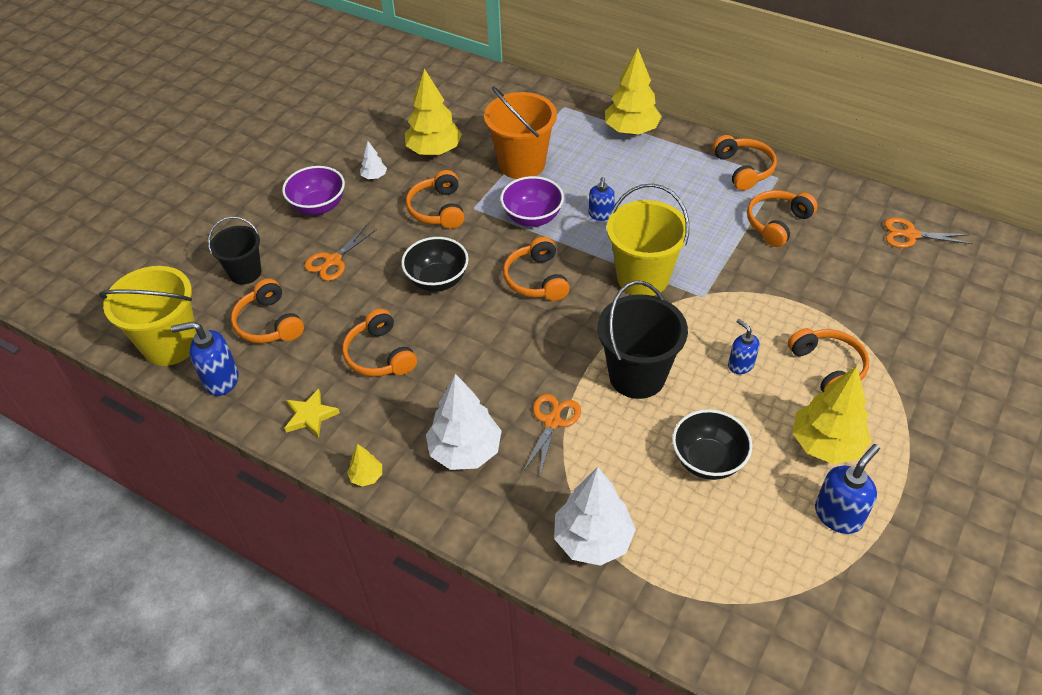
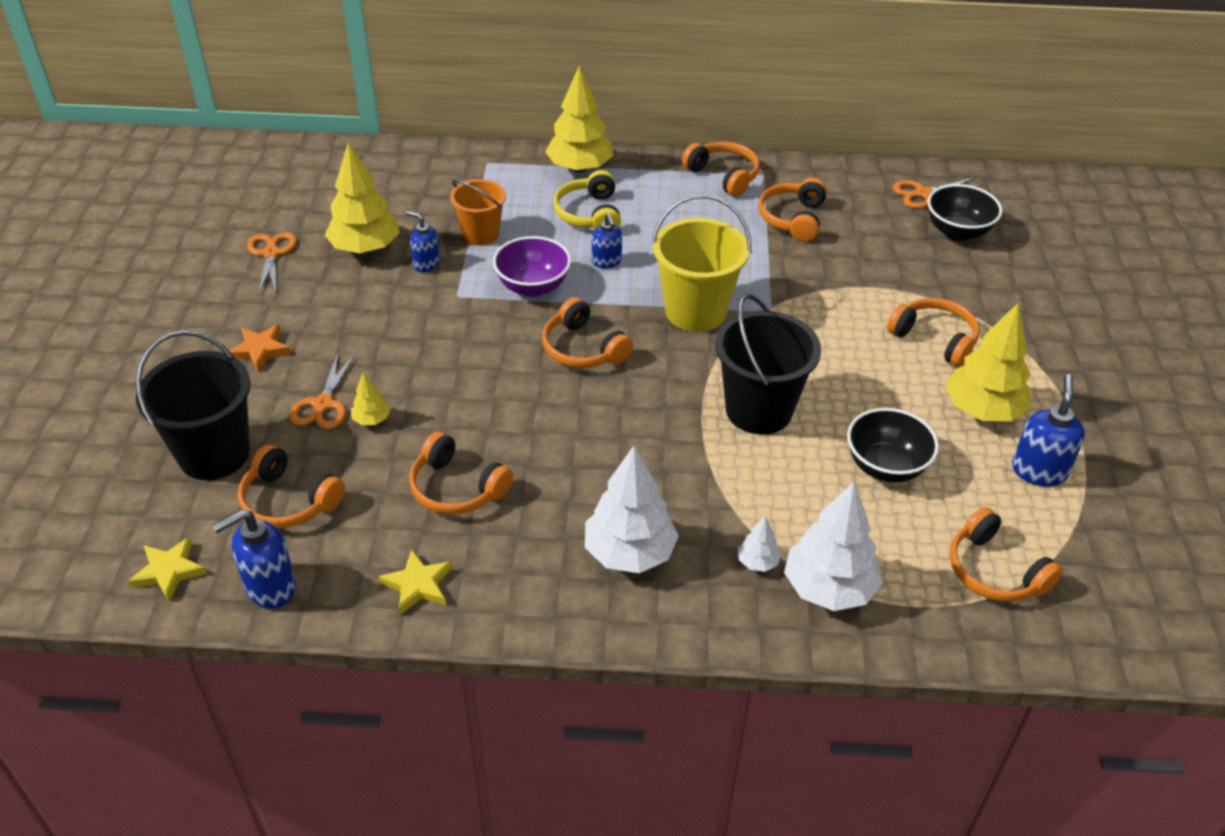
camera: 30 degrees left, 5 degrees down
yellow bucket [99,266,197,366] -> yellow star [128,537,207,601]
black bucket [208,216,261,285] -> black bucket [136,331,251,480], size x1.60
purple bowl [282,166,345,215] -> orange star [229,325,291,372]
yellow tree [347,444,382,486] -> yellow tree moved to [351,372,391,425]
white tree [360,141,387,179] -> white tree moved to [738,515,781,572]
black bowl [401,237,469,292] -> black bowl moved to [928,184,1002,241]
orange headphones [406,170,464,229] -> orange headphones moved to [949,507,1063,602]
orange bucket [484,86,557,179] -> orange bucket [450,179,506,246], size x0.63
orange scissors [523,394,581,475] -> orange scissors moved to [247,232,297,295]
blue soap dispenser [728,319,760,374] -> blue soap dispenser moved to [406,211,440,272]
none -> yellow headphones [553,170,621,229]

